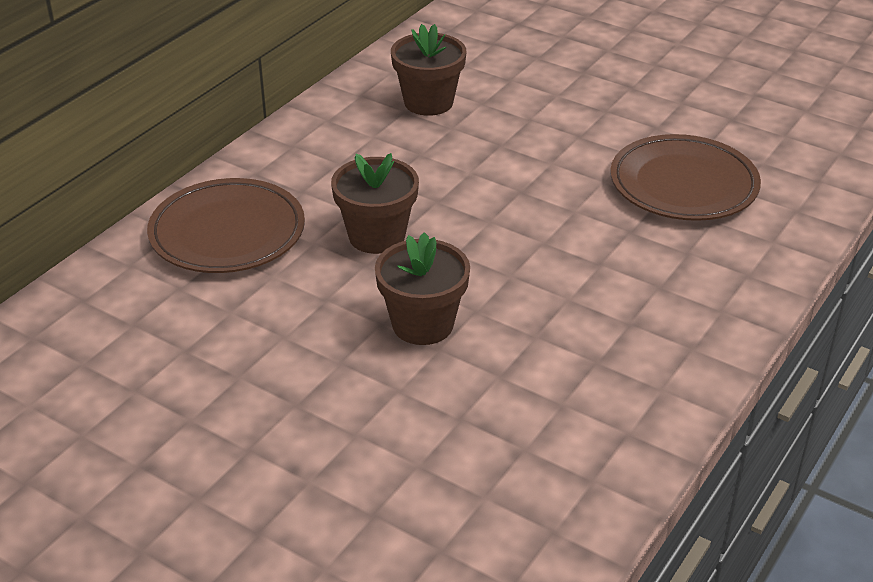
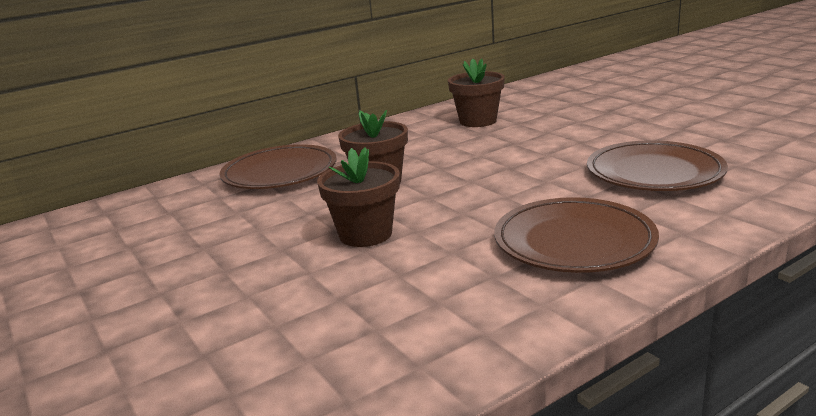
camera: 25 degrees right, 15 degrees down
none -> brown plate [494,197,659,273]

